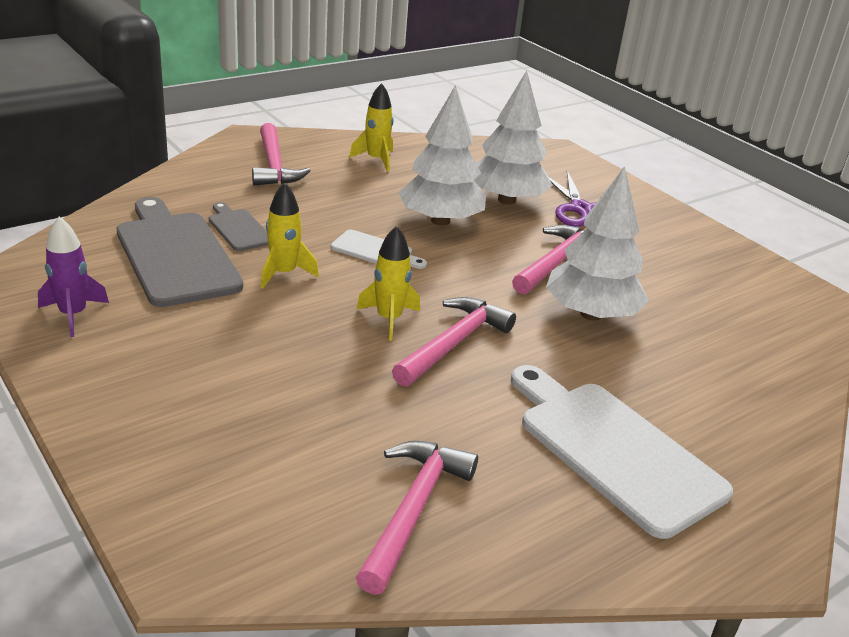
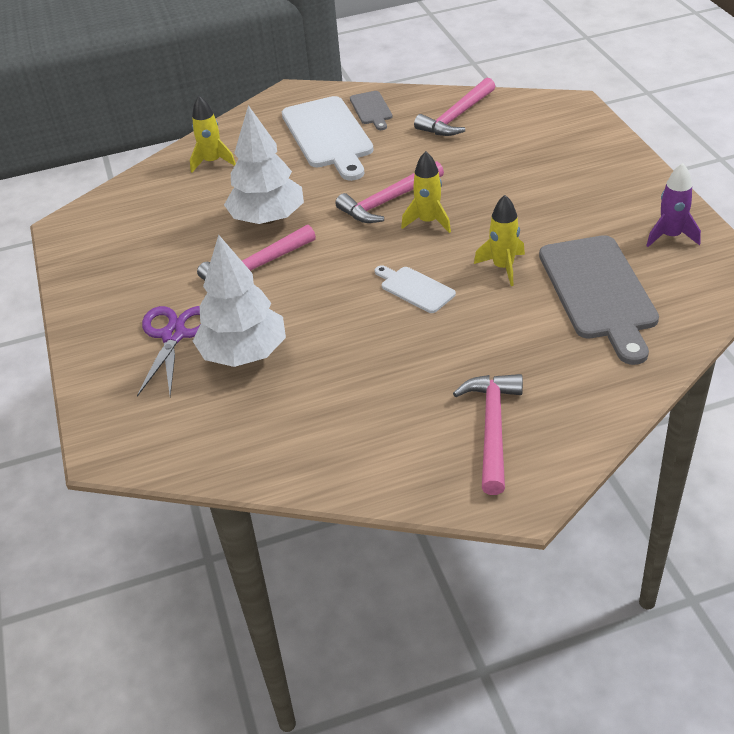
camera: 155 degrees left, 10 degrees up
grey cutting board [209,202,268,251] -> grey cutting board moved to [350,91,392,130]
yellow rocket [349,83,394,172] -> yellow rocket moved to [190,96,236,173]
white tree [398,85,486,226] -> none

